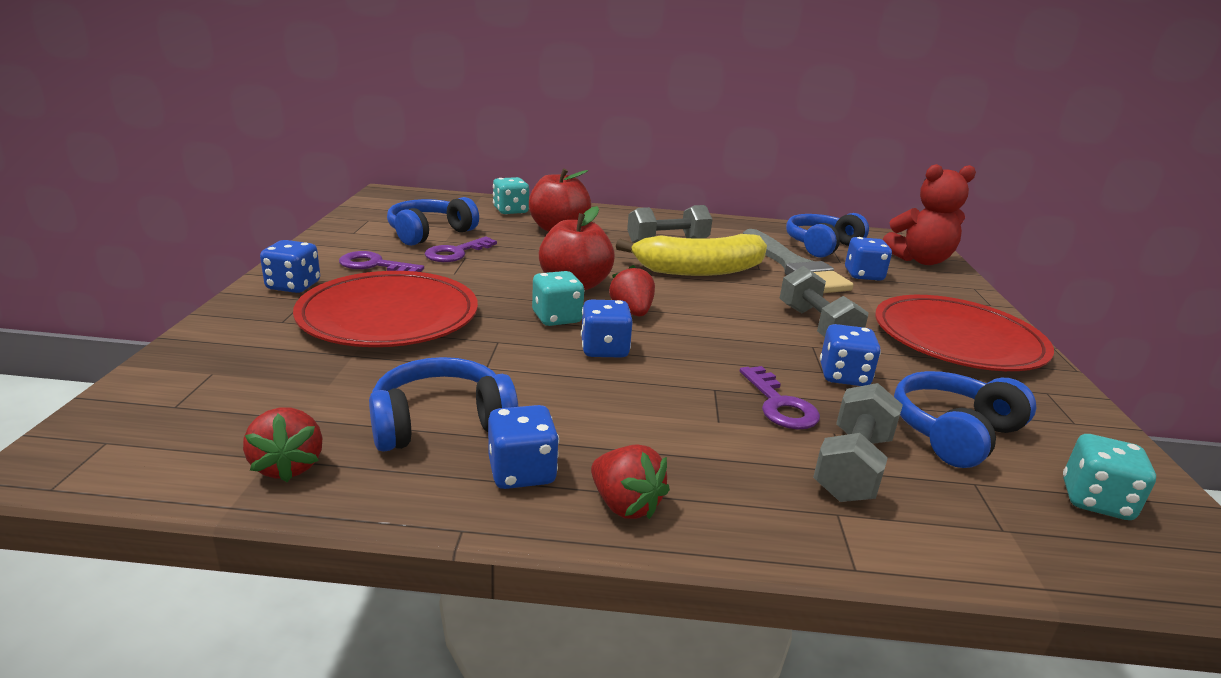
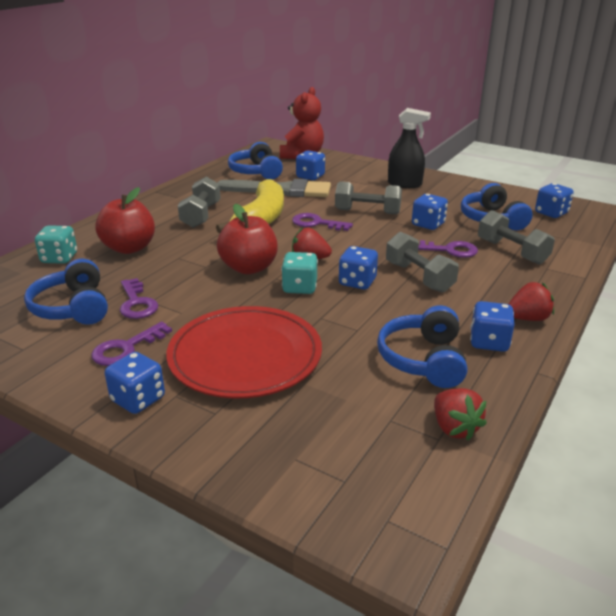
camera: 60 degrees left, 5 degrees up
red strawberry [243,407,322,482] -> red strawberry turned 60 degrees clockwise [434,388,487,441]
red plate [875,295,1054,371] -> black spray bottle [388,108,431,188]
turquoise dice [1063,434,1156,520] -> blue dice [535,183,574,218]
none -> purple key [292,213,353,231]
none -> grey dumbbell [386,232,459,293]

